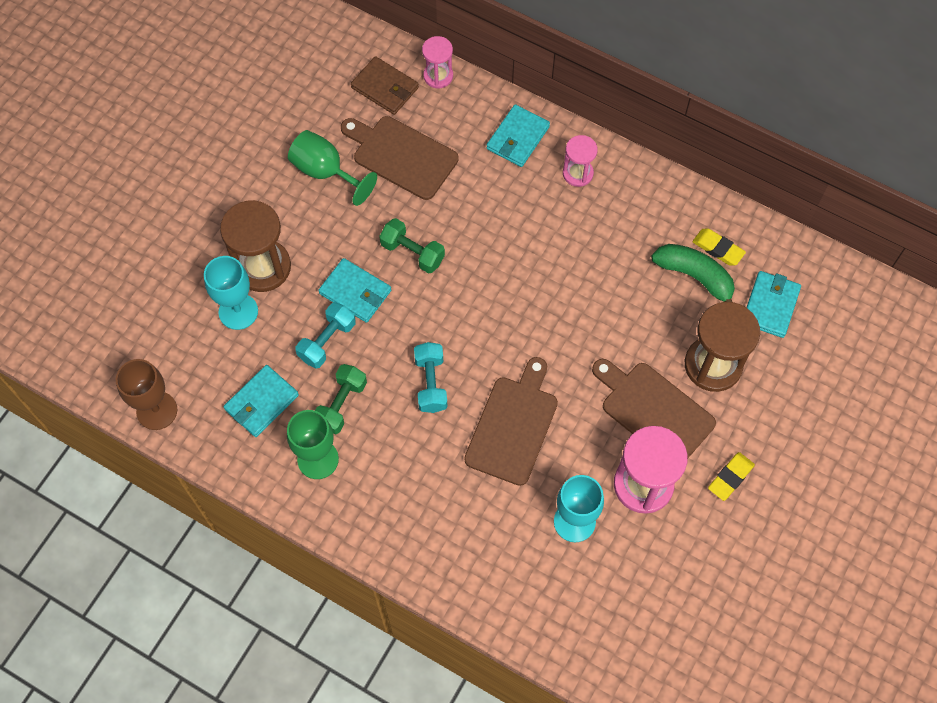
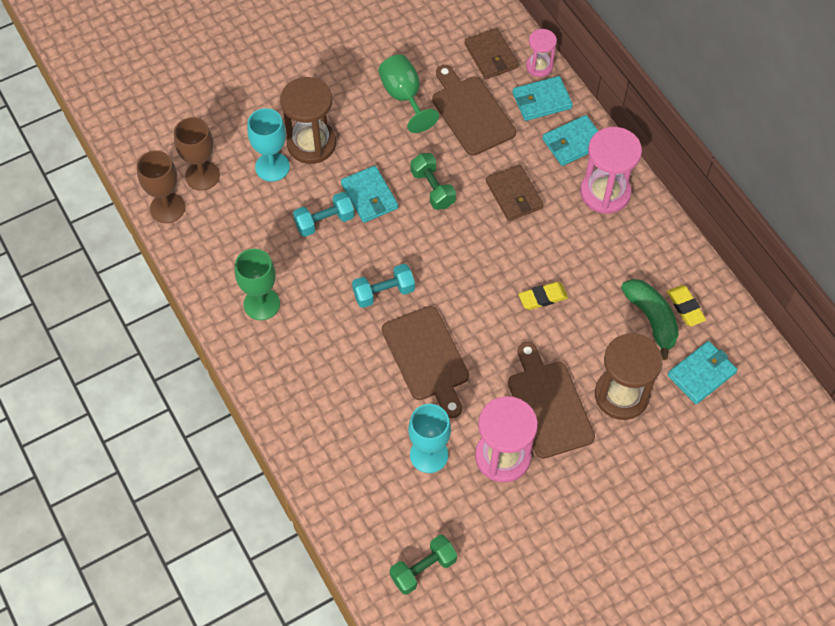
camera: 30 degrees right, 5 degrees down
turquoise wallet [224,365,299,437] -> turquoise wallet moved to [512,76,573,121]
green dumbbell [315,364,367,434] -> green dumbbell moved to [390,535,457,595]
turquoise dumbbell [414,342,447,413] -> turquoise dumbbell turned 45 degrees clockwise [352,264,415,308]
brown cutting board [464,357,558,486] -> brown cutting board turned 105 degrees clockwise [382,306,469,418]
pink hourglass [563,135,598,187] -> pink hourglass [580,127,642,214], size x1.77
yellow eraser [708,452,755,501] -> yellow eraser moved to [519,282,568,310]
none -> brown goblet [174,117,220,191]
none -> brown wallet [486,165,544,221]

